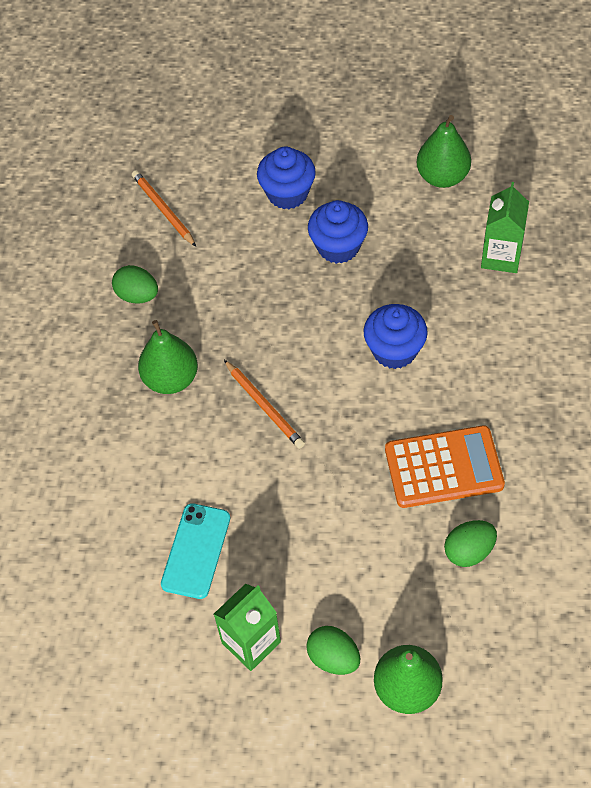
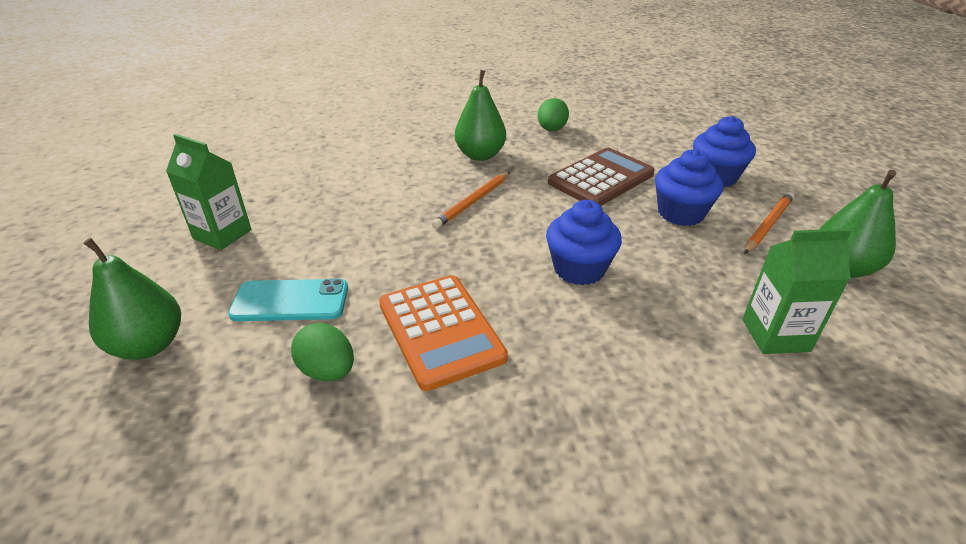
camera: 70 degrees right, 20 degrees down
orange pencil [132,170,196,247] -> orange pencil moved to [744,192,794,254]
turquoise phone [161,503,230,599] -> turquoise phone moved to [228,279,348,321]
green egg [306,626,360,675] -> none
none -> brown calculator [548,147,655,206]

